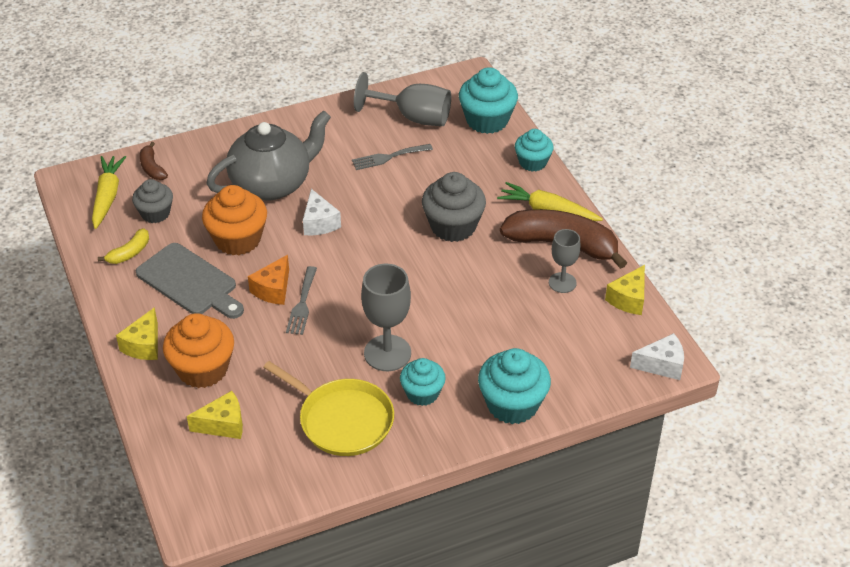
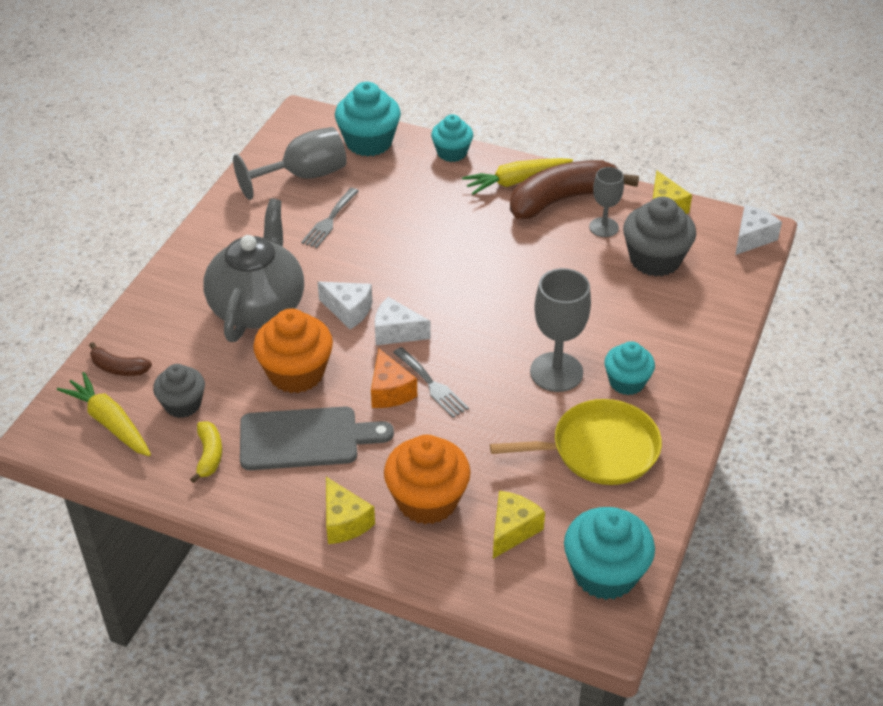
camera: 45 degrees left, 0 degrees up
grey cupcake [422,172,486,242] -> grey cupcake moved to [623,197,696,277]
turquoise cupcake [478,348,551,424] -> turquoise cupcake moved to [564,507,655,600]
none -> white cheese [375,297,431,345]

